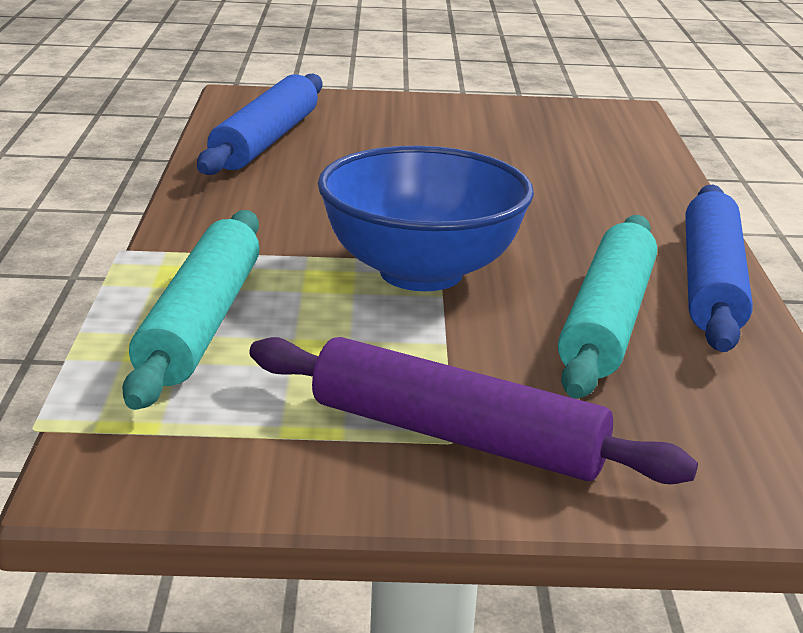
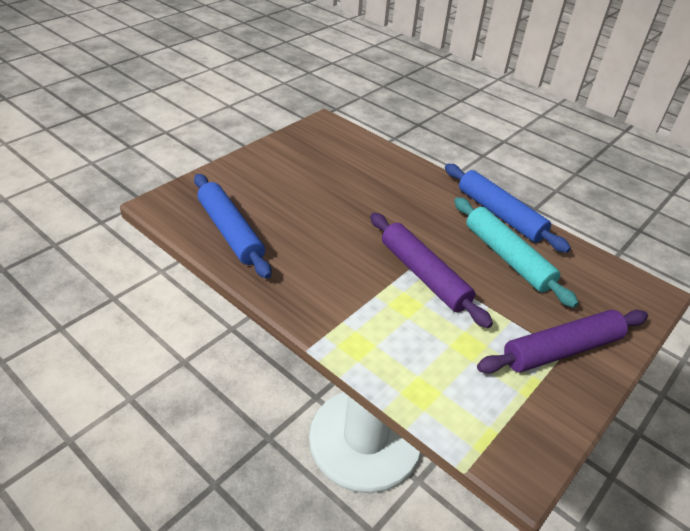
camera: 50 degrees left, 15 degrees up
turquoise rolling pin [122,210,260,410] -> none
blue bowl [317,146,534,291] -> purple rolling pin [370,213,493,328]

